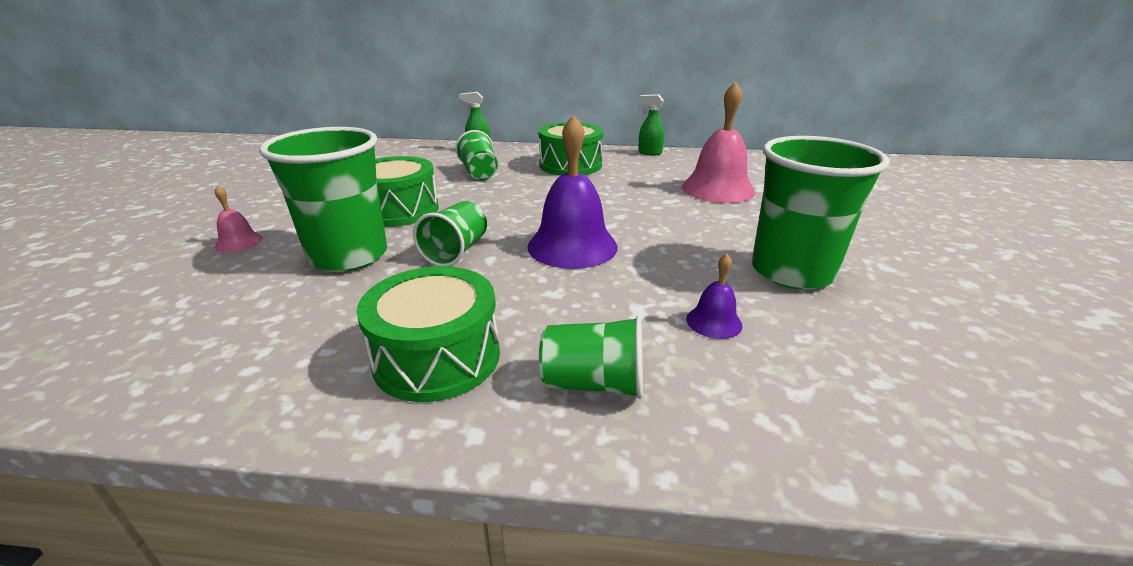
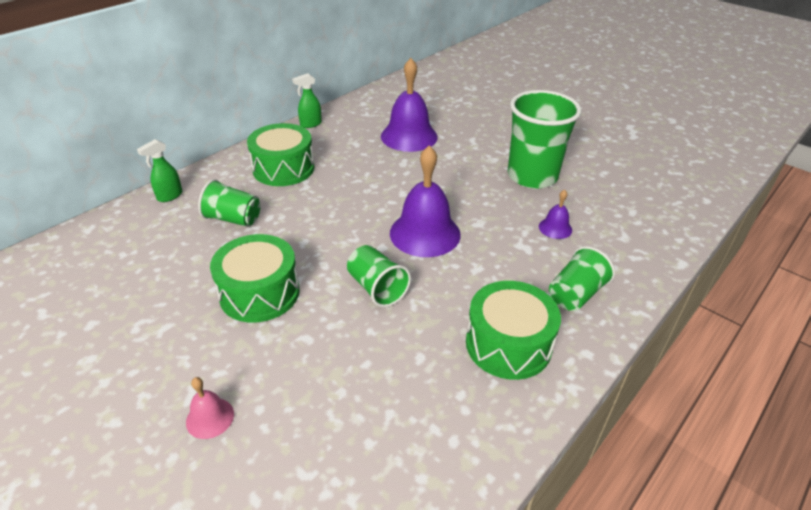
camera: 55 degrees left, 10 degrees up
green cup [259,127,387,272] -> none
pink bell [682,81,755,203] -> purple bell [381,58,438,152]

